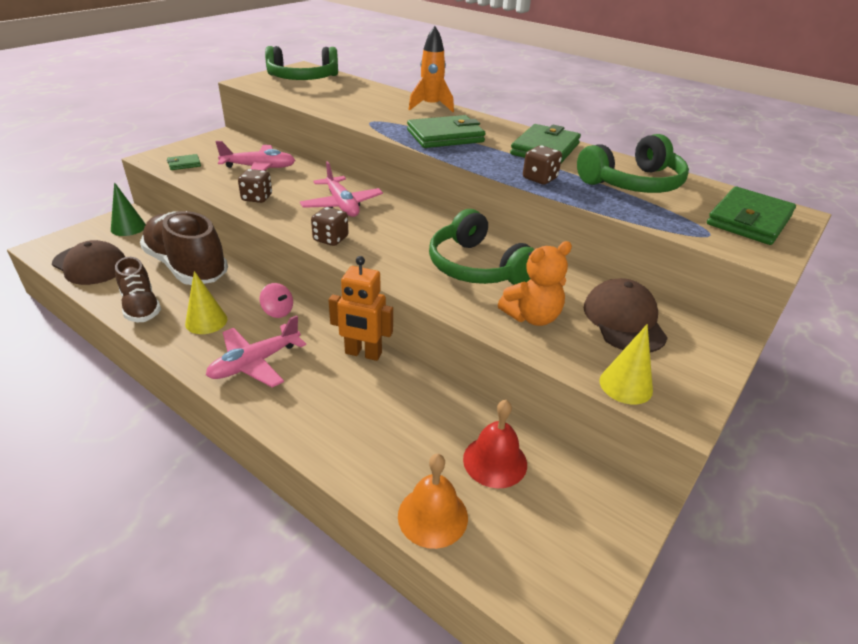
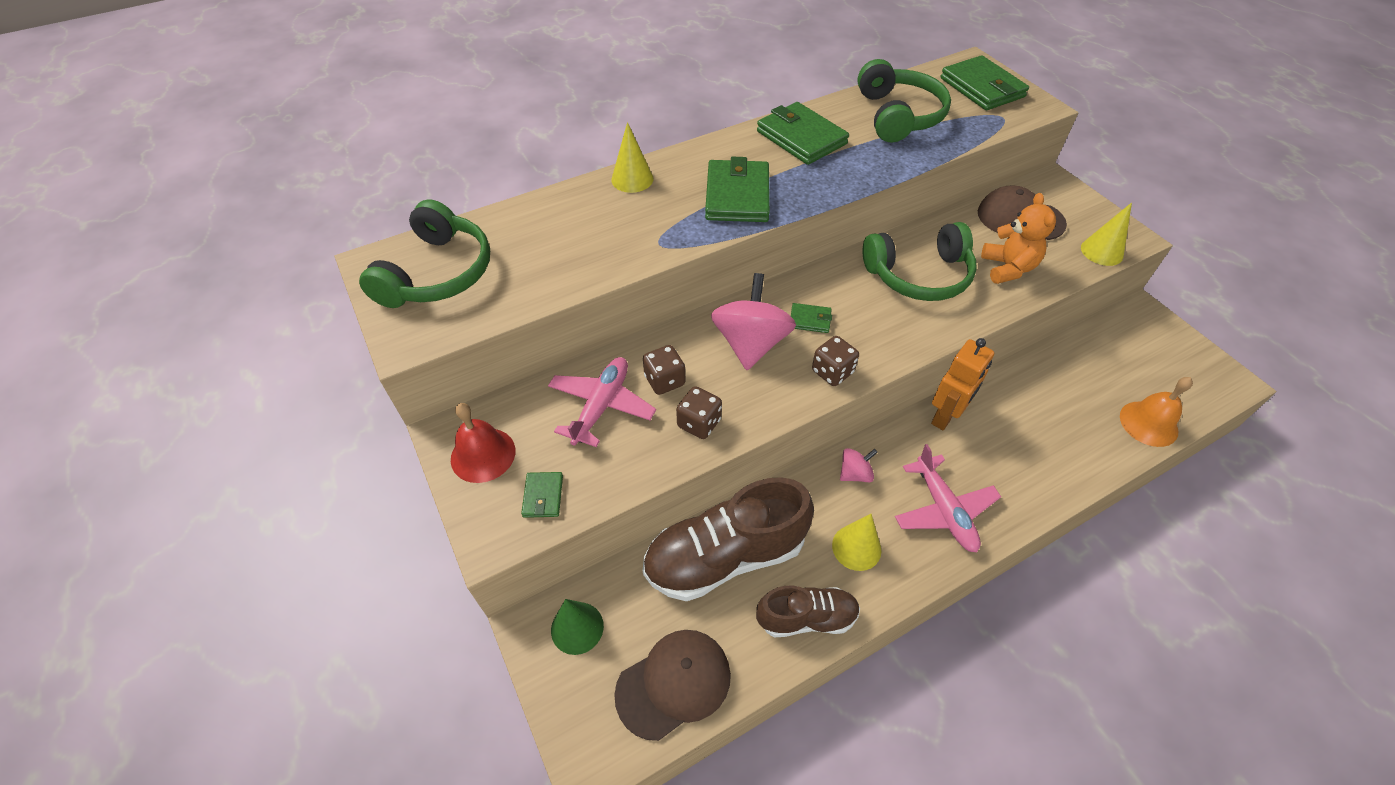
camera: 65 degrees left, 15 degrees up
pink plane [300,161,383,217] -> pink spinning top [711,273,796,370]
orange rocket [408,26,454,112] -> yellow cone [611,122,653,193]
red bell [463,400,527,488] -> red bell moved to [451,403,515,483]
brown dice [523,145,562,184] -> brown dice moved to [643,345,685,395]
none -> green wallet [791,303,832,333]

